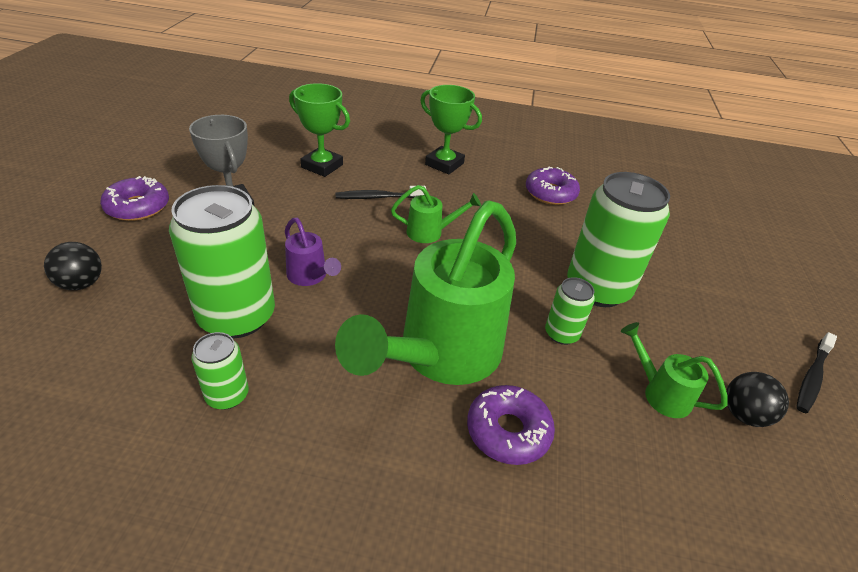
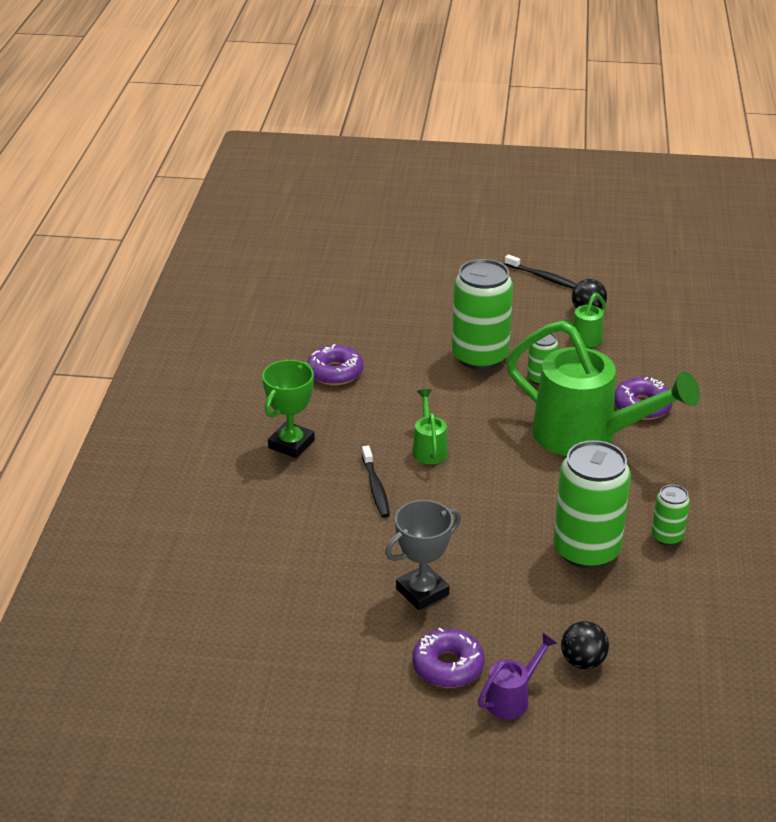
camera: 90 degrees left, 5 degrees down
purple watering can [285,218,341,286] -> purple watering can moved to [478,633,557,719]
green trophy [289,83,350,177] -> none

